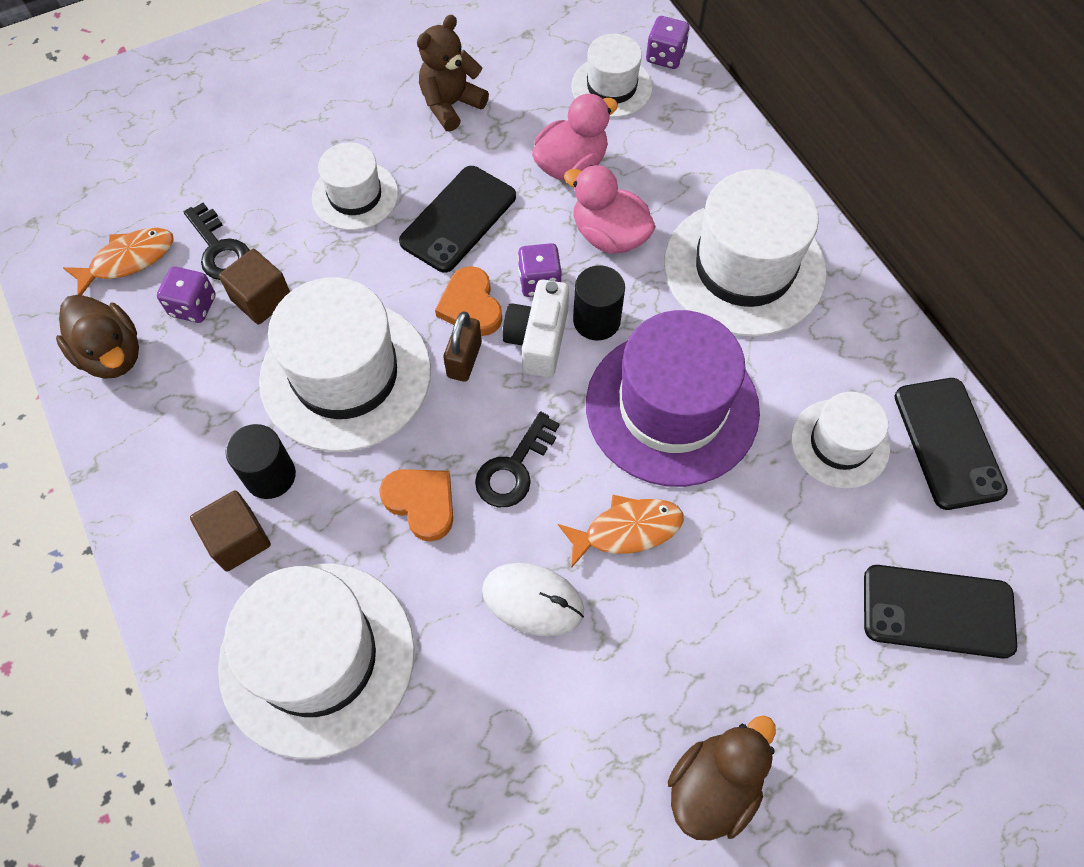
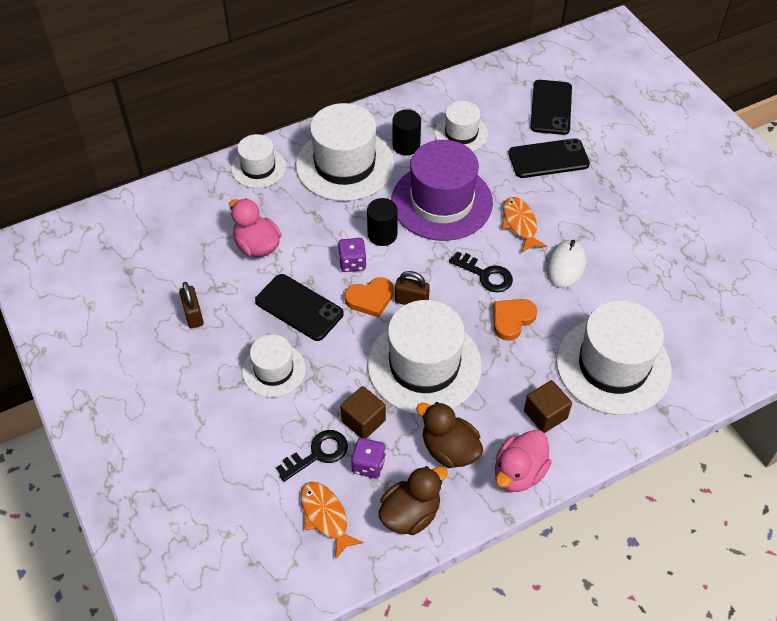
camera: 90 degrees left, 10 degrees down
black cylinder [226,424,296,499] -> black cylinder moved to [392,109,421,155]
brown teddy bear [417,15,489,131] -> brown padlock [179,282,204,328]
white camera [502,279,569,378] -> none
pink duck [564,165,656,254] -> pink duck moved to [495,430,552,492]
white hat [571,34,653,118] -> white hat moved to [231,134,286,188]
purple dice [646,16,690,69] -> none
brown duck [668,715,776,841] -> brown duck moved to [416,402,483,468]
black phone [894,378,1008,510] -> black phone moved to [509,138,590,178]

